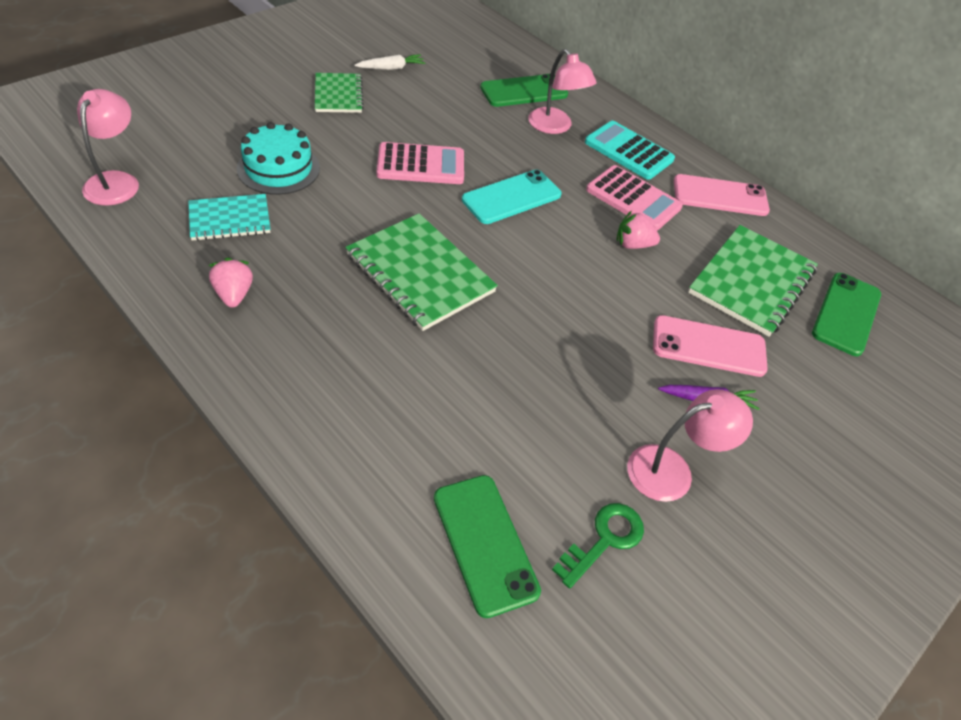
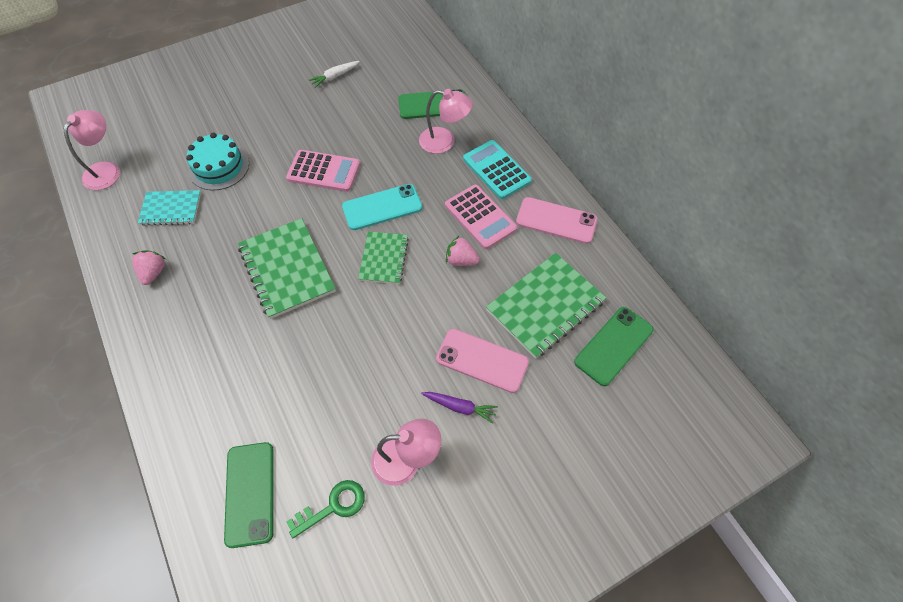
camera: 20 degrees right, 10 degrees up
green notebook [315,73,364,113] -> green notebook moved to [358,231,409,284]
white carrot [354,54,425,70] -> white carrot turned 150 degrees clockwise [309,61,360,88]
pink lamp [528,49,597,134] -> pink lamp turned 60 degrees counterclockwise [419,89,473,154]

